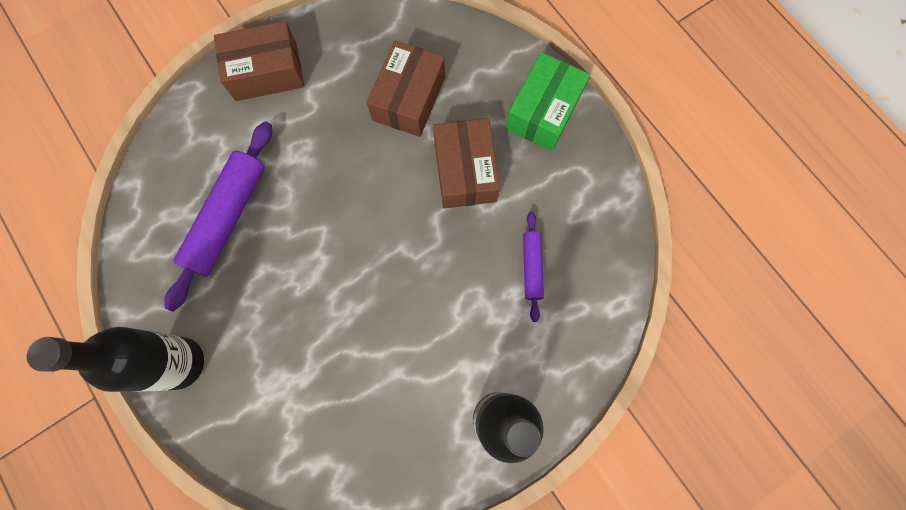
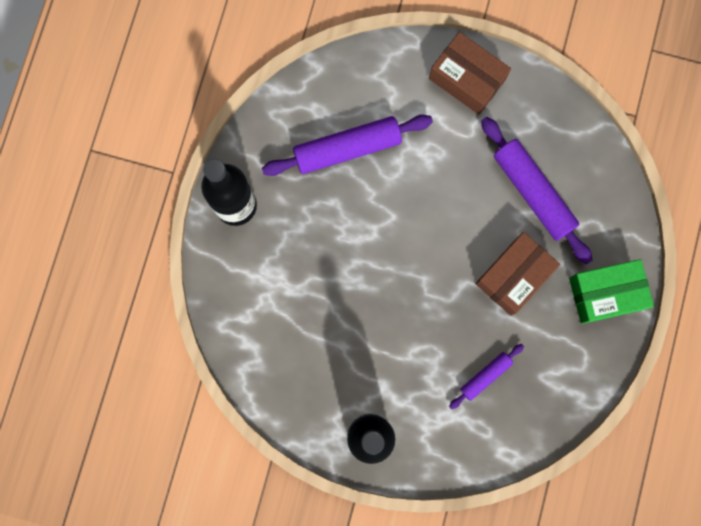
camera: 50 degrees right, 5 degrees up
brown box [367,40,445,137] -> purple rolling pin [481,117,593,264]

